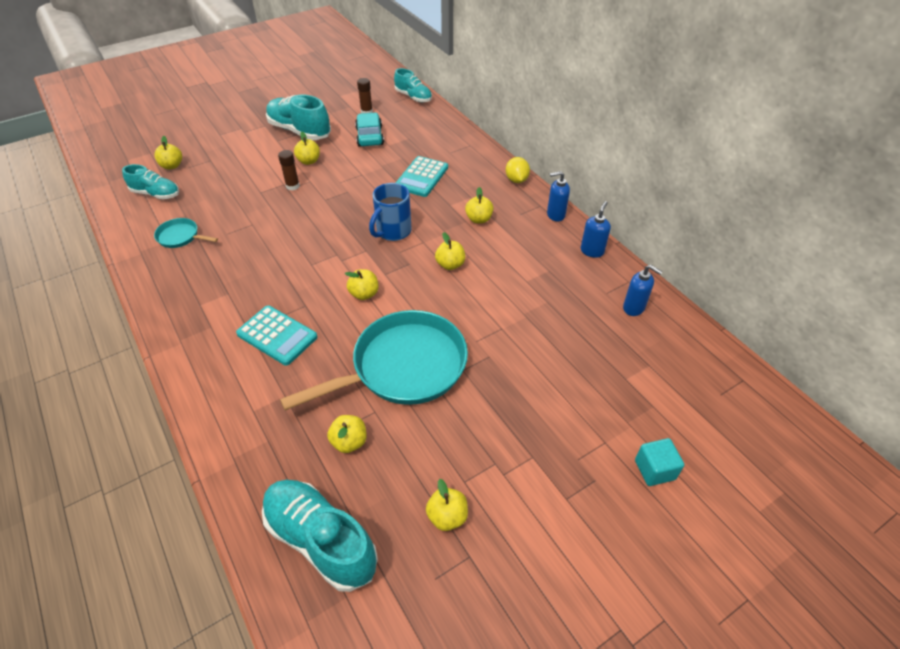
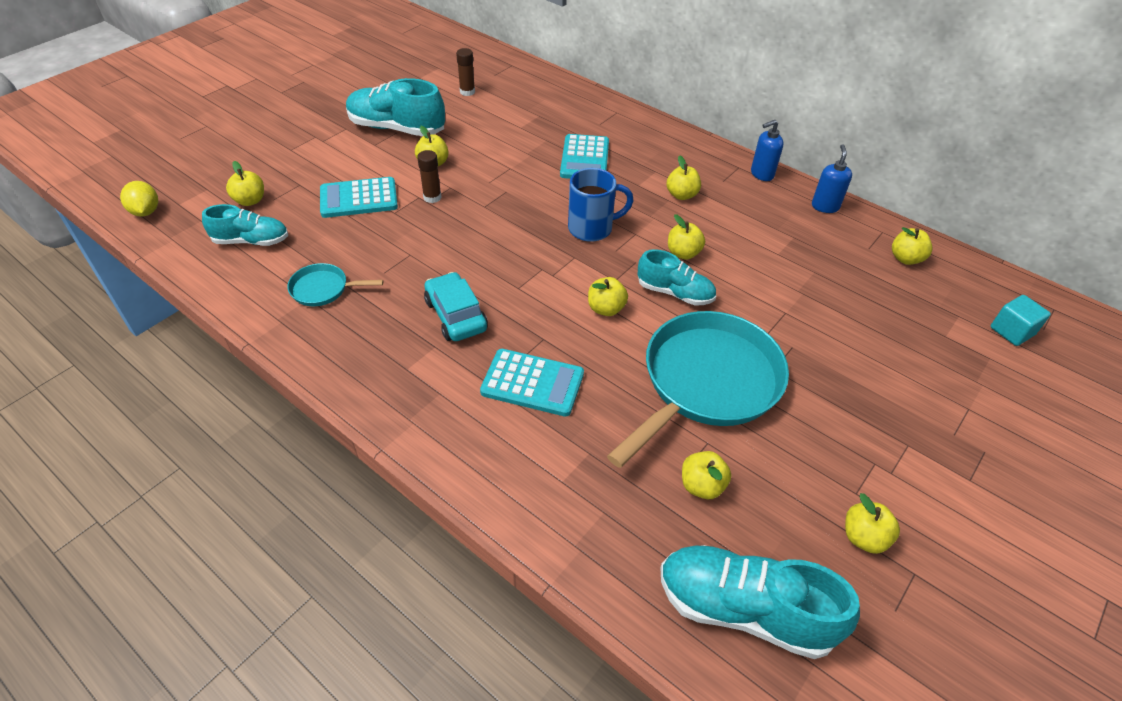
camera: 20 degrees left, 0 degrees up
turquoise car [355,113,384,147] -> turquoise car moved to [424,272,488,341]
blue mug [369,183,412,241] -> blue mug turned 120 degrees counterclockwise [568,168,634,242]
turquoise shoe [394,68,432,102] -> turquoise shoe moved to [638,249,716,305]
yellow lemon [506,157,530,183] -> yellow lemon moved to [120,181,158,217]
blue soap dispenser [623,265,663,316] -> yellow apple [892,227,932,265]
turquoise cube [635,438,684,486] -> turquoise cube moved to [991,295,1051,346]
none -> turquoise calculator [320,177,398,218]

